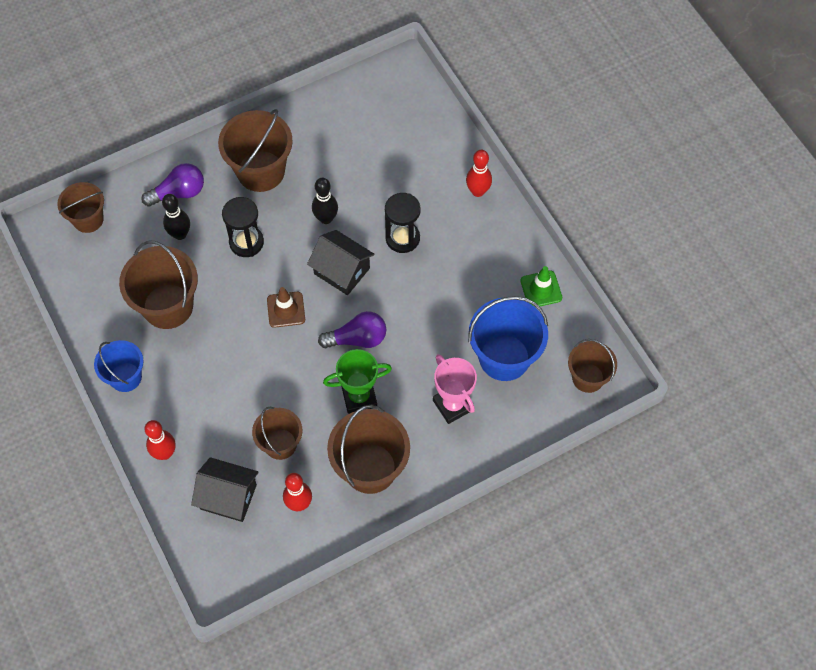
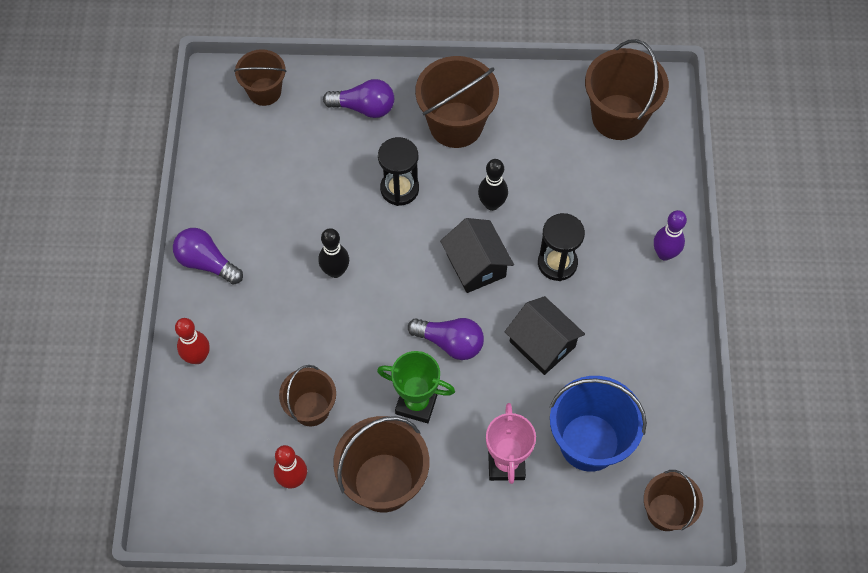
camera: 30 degrees right, 0 degrees up
blue bucket [94,340,144,392] -> purple light bulb [173,228,243,285]
brown bucket [119,241,198,329] -> brown bucket moved to [585,39,669,140]
black bowling pin [162,194,190,240] -> black bowling pin moved to [319,228,349,278]
black house [191,457,259,522] -> black house moved to [505,296,585,375]
brown traffic cone [267,287,305,328] -> none
red bowling pin [466,150,492,197] -> purple bowling pin [654,210,687,261]
green traffic cone [520,266,562,307] -> none

